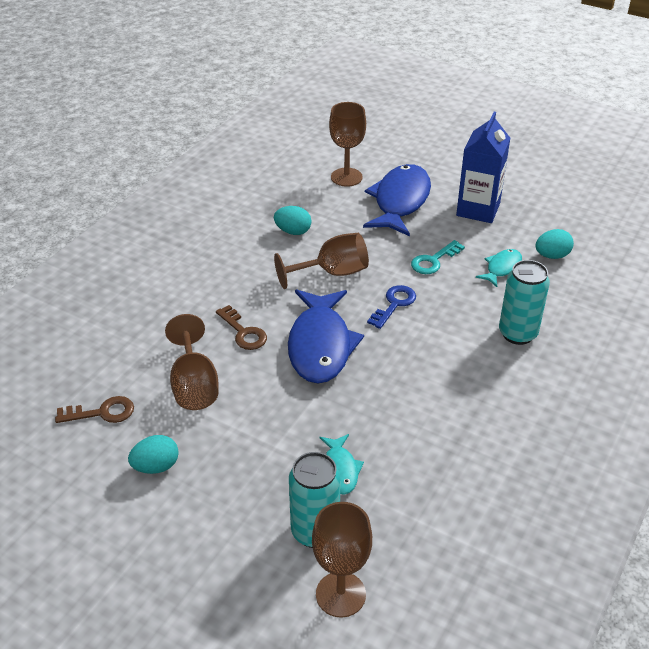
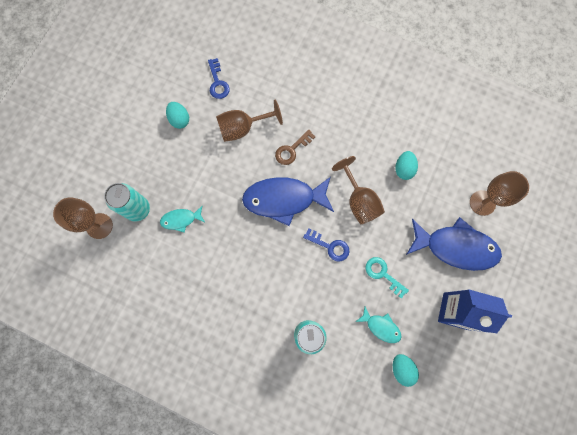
camera: 85 degrees right, 35 degrees up
brown key [55,396,134,423] -> blue key [208,58,230,99]

